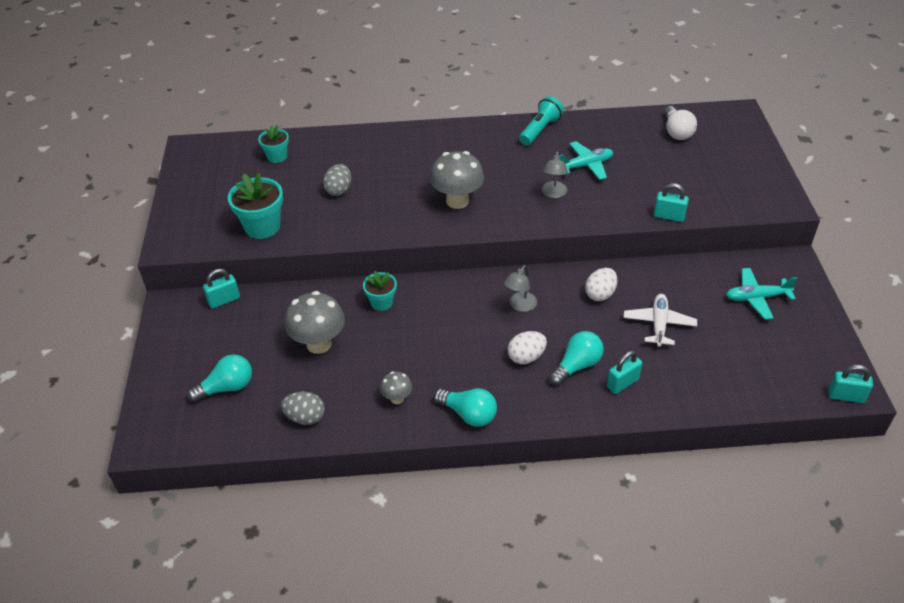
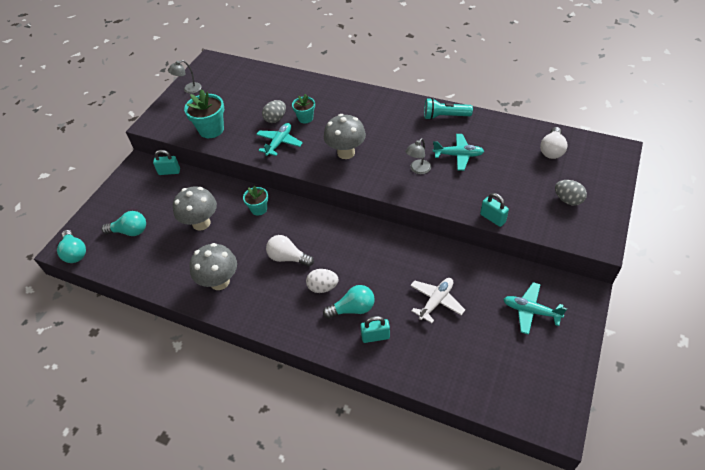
camera: 30 degrees right, 5 degrees up
turquoise flower pot [258,125,289,163] -> turquoise flower pot moved to [292,94,315,123]
grey egg [281,392,325,425] -> grey egg moved to [555,180,587,206]
grey mushroom [380,371,412,404] -> grey mushroom [190,243,237,290], size x1.94
turquoise light bulb [434,389,497,427] -> turquoise light bulb moved to [57,230,86,263]
grey lamp [504,265,537,312] -> grey lamp moved to [168,60,202,94]
turquoise flashlight [519,96,564,145] -> turquoise flashlight turned 150 degrees counterclockwise [424,98,473,120]
white egg [585,268,617,301] -> none
turquoise padlock [828,365,873,403] -> none
none -> turquoise plane [256,123,303,157]
none -> white light bulb [266,235,314,266]

